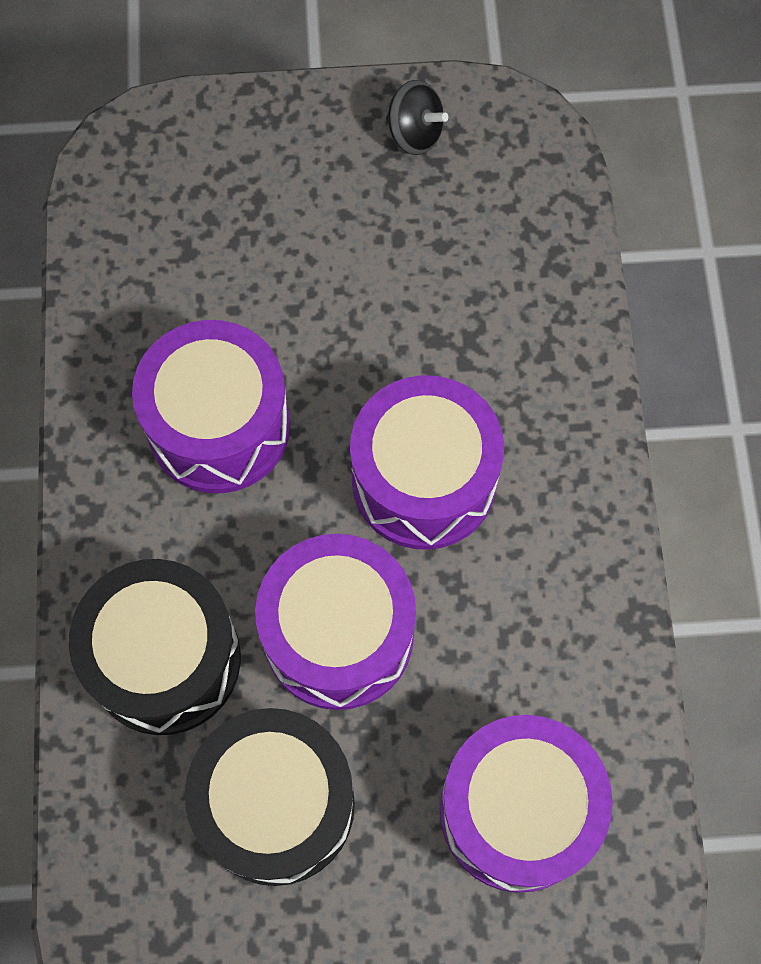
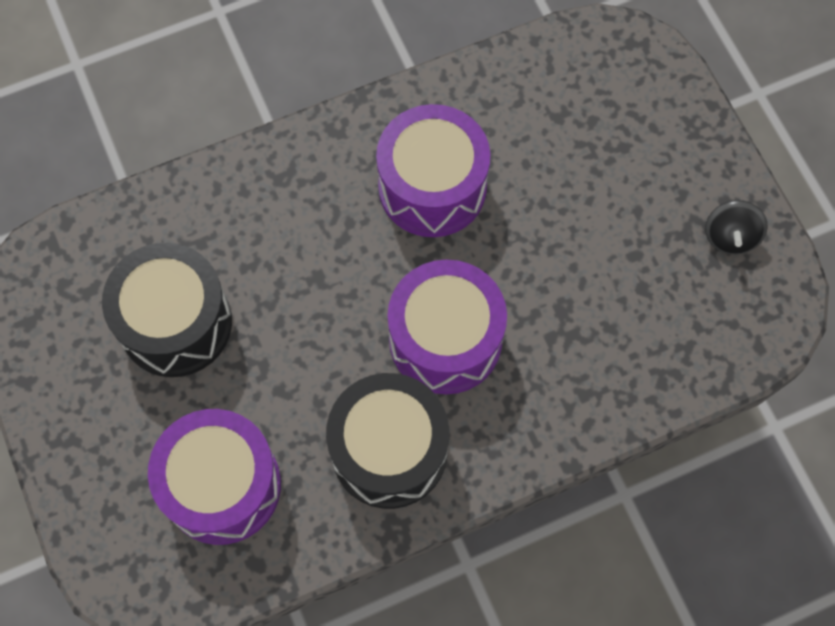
camera: 70 degrees right, 0 degrees up
black drum [69,559,241,735] -> black drum moved to [326,373,449,509]
purple drum [255,534,416,710] -> none

